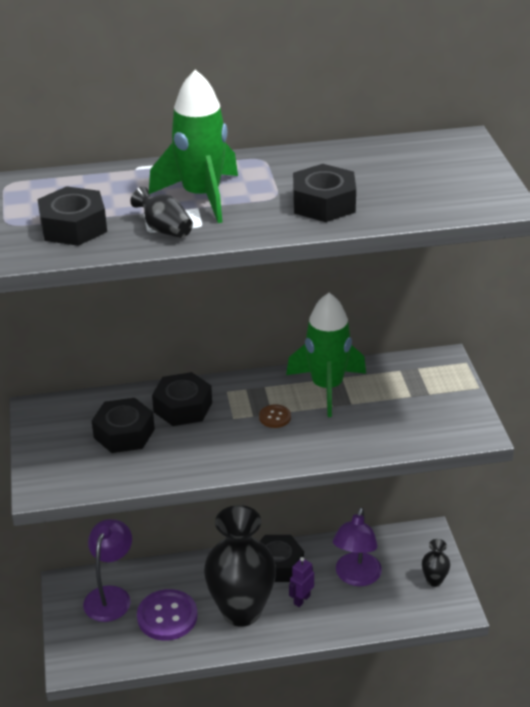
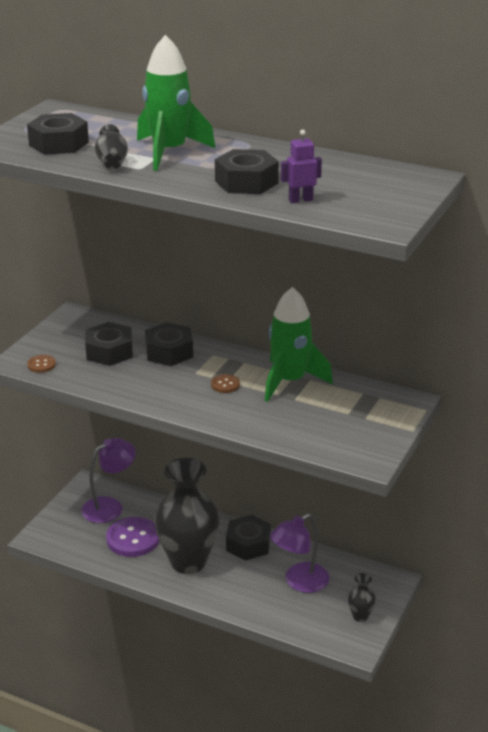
camera: 35 degrees right, 5 degrees down
purple robot [289,557,314,607] -> purple robot moved to [281,130,322,203]
none -> brown button [27,355,56,373]

